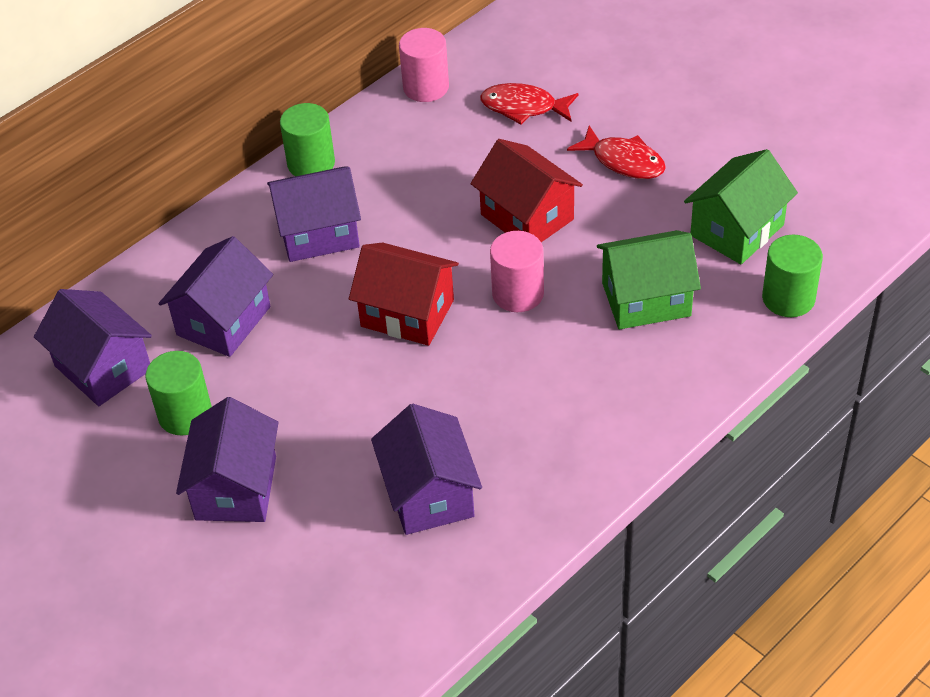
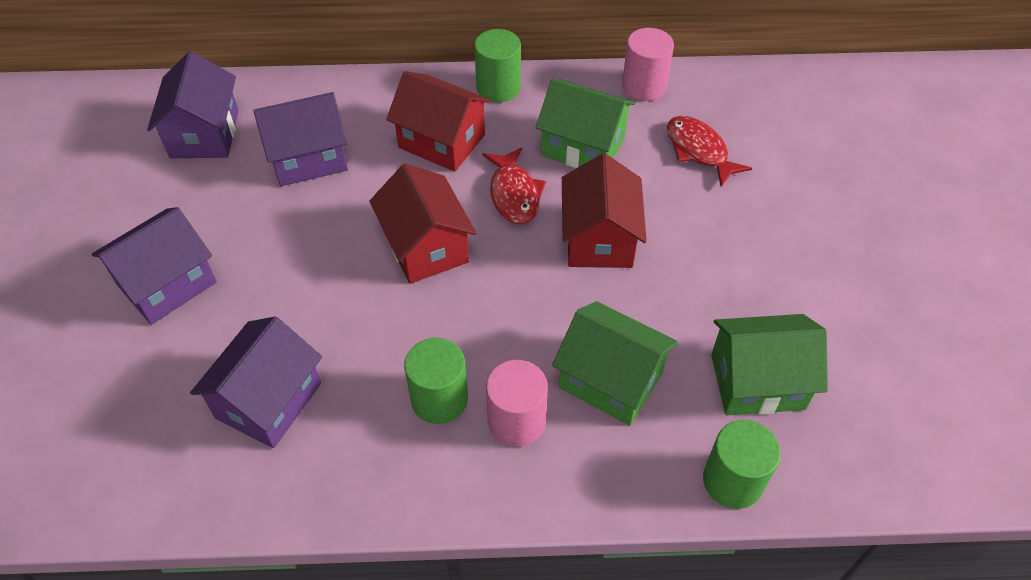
camera: 40 degrees right, 5 degrees up
green cylinder [145,351,212,435] -> green cylinder moved to [404,338,468,424]
purple house [267,166,361,262] -> red house [386,71,491,172]
pink cylinder [490,231,544,312] -> pink cylinder moved to [486,360,548,447]
red fish [567,126,666,179] -> red fish moved to [483,147,546,224]
none -> green house [536,78,635,168]

